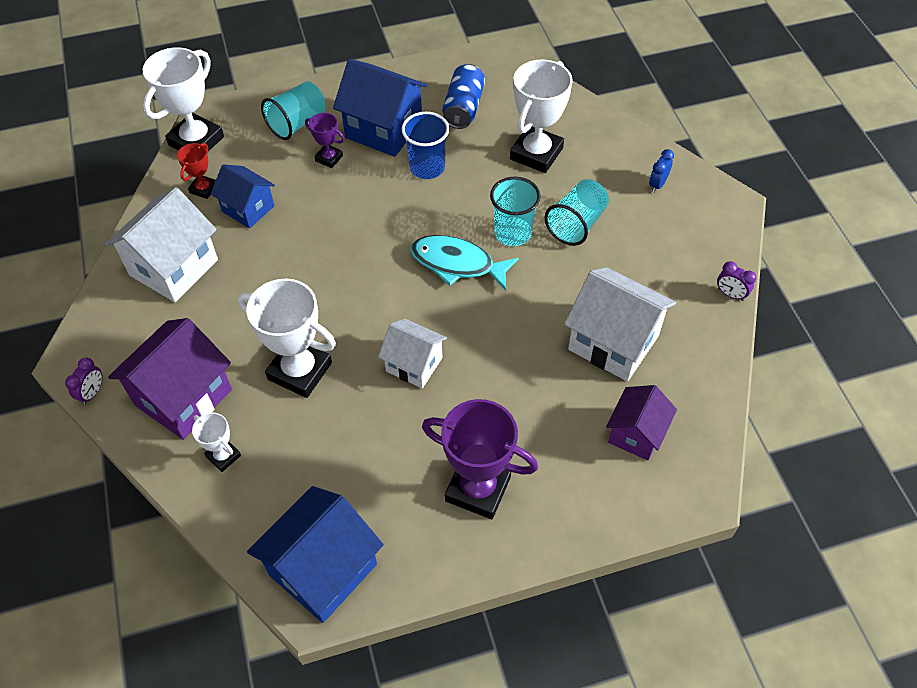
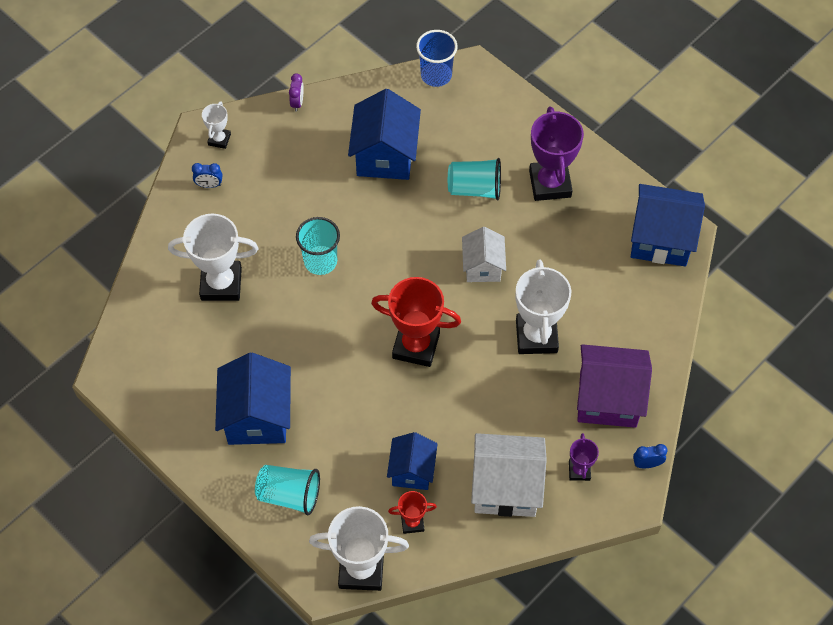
camera: 120 degrees left, 5 degrees up
purple clock [65,357,102,405] -> blue clock [633,444,667,468]
white trophy [192,413,241,472] -> white trophy moved to [202,102,231,149]
purple trophy [305,113,345,168] -> purple trophy moved to [569,433,599,481]
blue cup [402,112,449,179] -> blue cup moved to [416,30,458,87]
turquoise fish [410,235,519,290] -> none
blue can [442,64,485,129] -> none
turquoise cup [544,179,609,246] -> turquoise cup moved to [448,158,501,200]
white house [564,267,676,382] -> blue house [348,89,421,180]
purple house [606,385,677,460] -> none
none -> red trophy [371,277,461,367]

